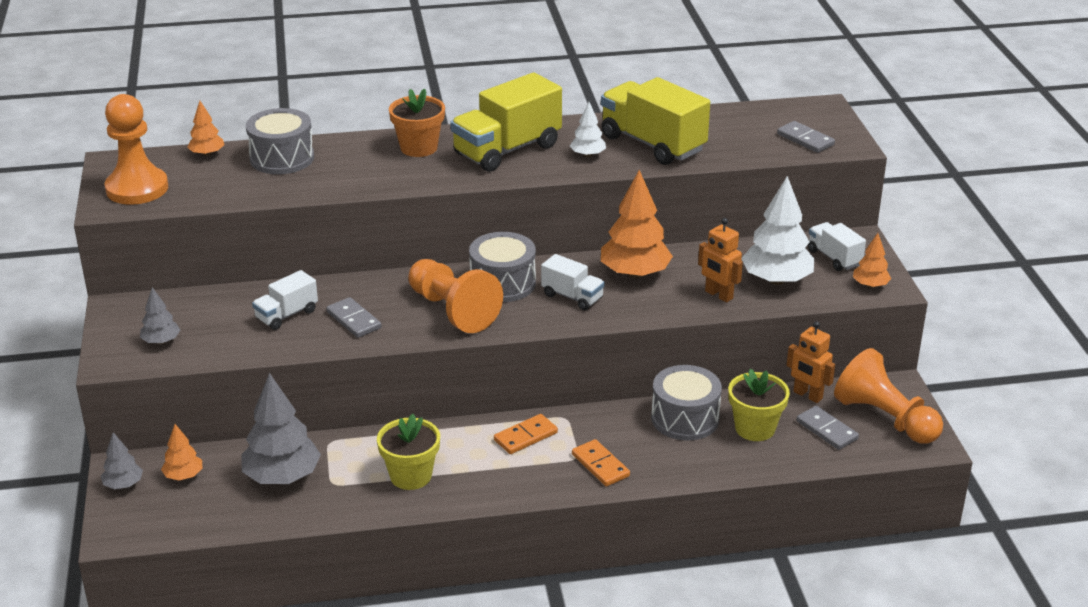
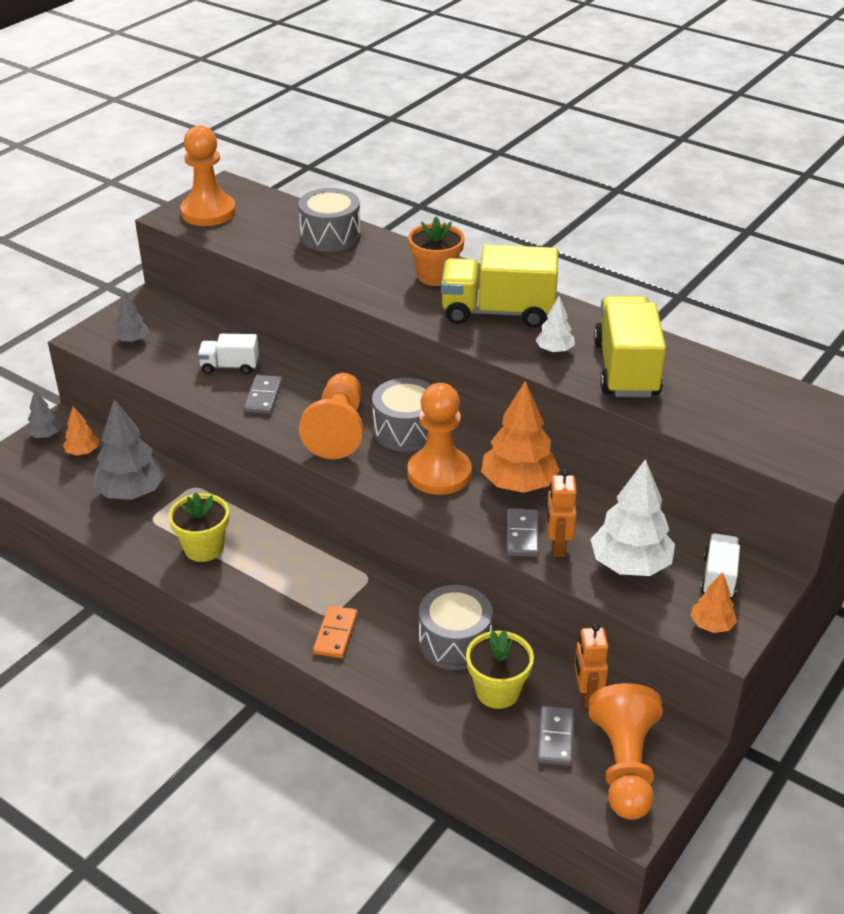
camera: 45 degrees right, 5 degrees up
orange tree [187,101,224,156] -> none
orange domino [494,414,558,454] -> none
white truck [541,254,605,310] -> orange pawn [407,383,472,495]
grey domino [777,121,835,153] -> grey domino moved to [507,508,539,557]

